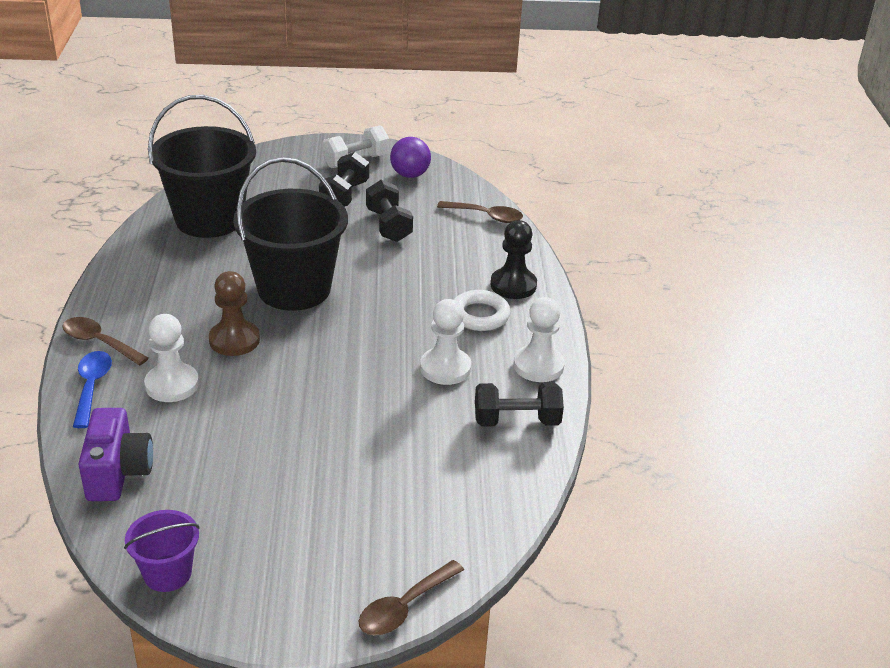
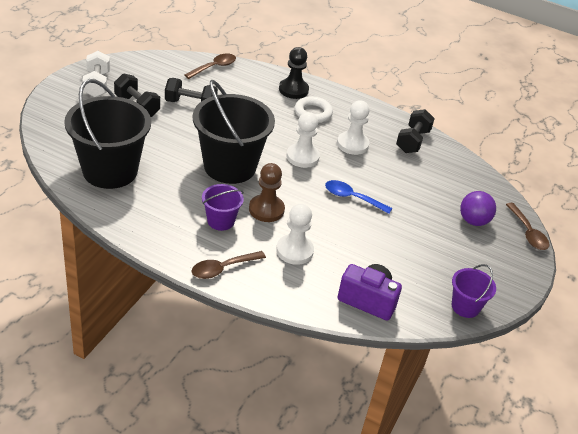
camera: 65 degrees left, 5 degrees up
blue spoon [73,351,112,428] -> blue spoon moved to [325,180,392,214]
purple ball [390,137,431,178] -> purple ball moved to [460,191,496,226]
white pawn [514,297,565,382] -> white pawn moved to [286,112,320,168]
none -> purple bucket [202,184,244,231]

